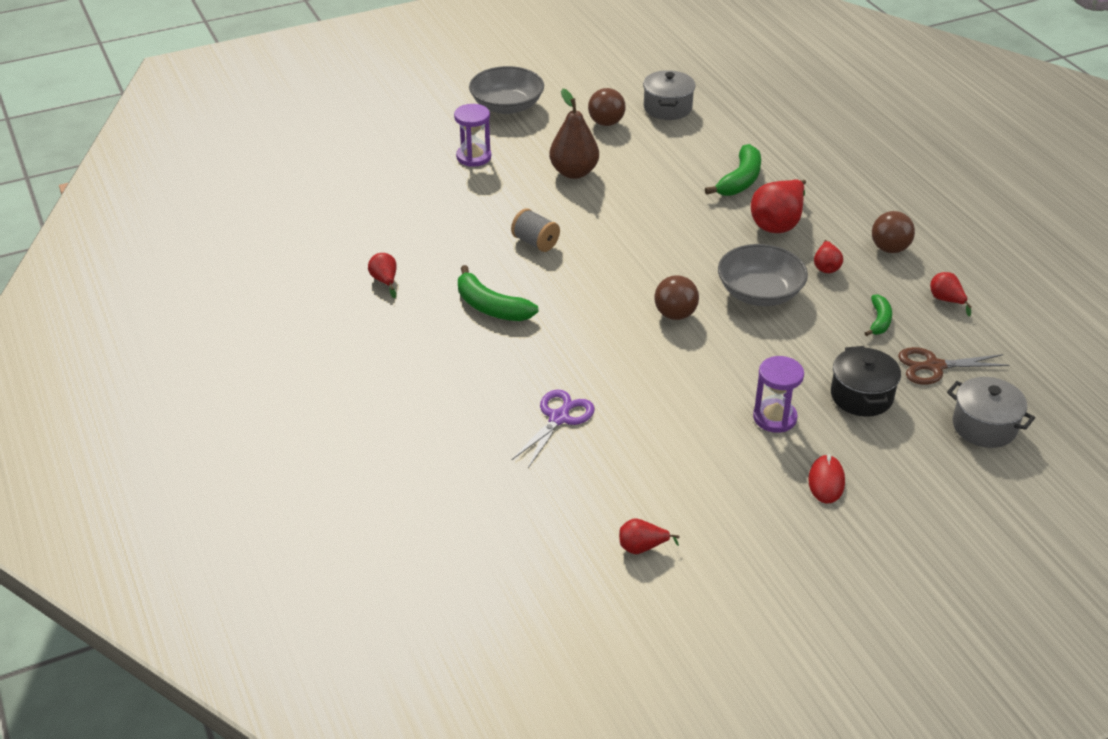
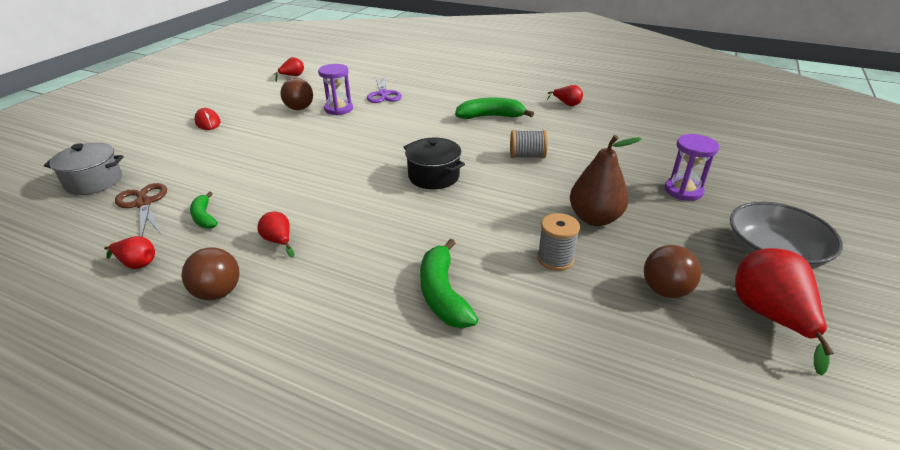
camera: 140 degrees right, 5 degrees down
grey pot [643,70,695,120] -> none
brown ball [654,275,699,320] -> brown ball moved to [280,78,313,110]
grey bowl [718,244,808,306] -> none
red pear [751,179,806,233] -> red pear moved to [735,248,834,375]
purple hourglass [753,356,804,433] -> purple hourglass moved to [318,64,353,115]
black pot [831,346,901,416] -> black pot moved to [404,138,465,189]
brown scissors [898,347,1010,385] -> brown scissors turned 75 degrees counterclockwise [115,183,167,237]
none -> grey spool [537,213,580,271]

